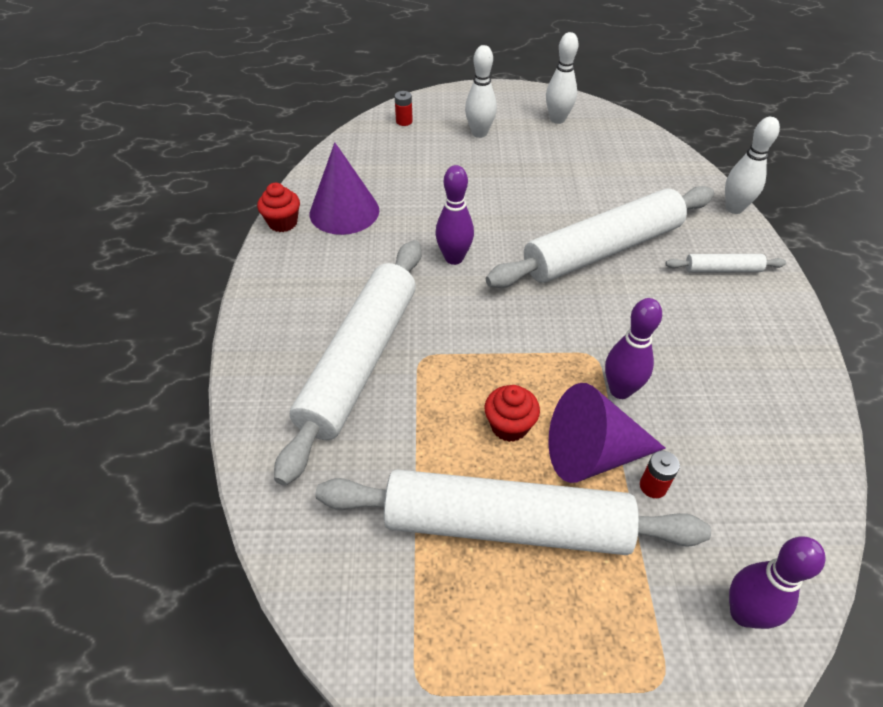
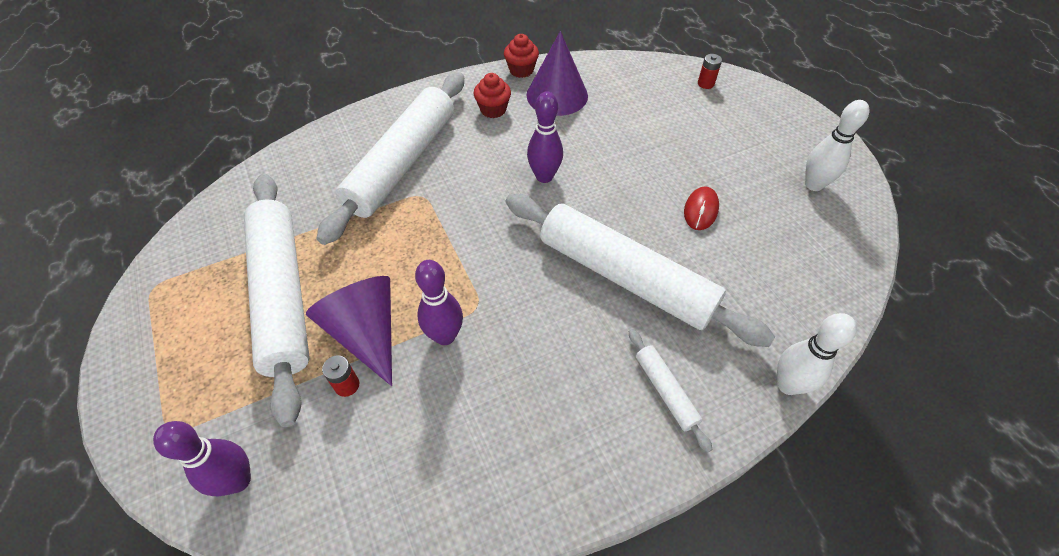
camera: 65 degrees right, 5 degrees up
white rolling pin [274,240,422,486] -> white rolling pin turned 60 degrees counterclockwise [316,72,464,245]
white bowling pin [465,45,497,138] -> none
red cupcake [484,385,540,442] -> red cupcake moved to [474,73,511,118]
none -> red mouse [684,186,719,230]

